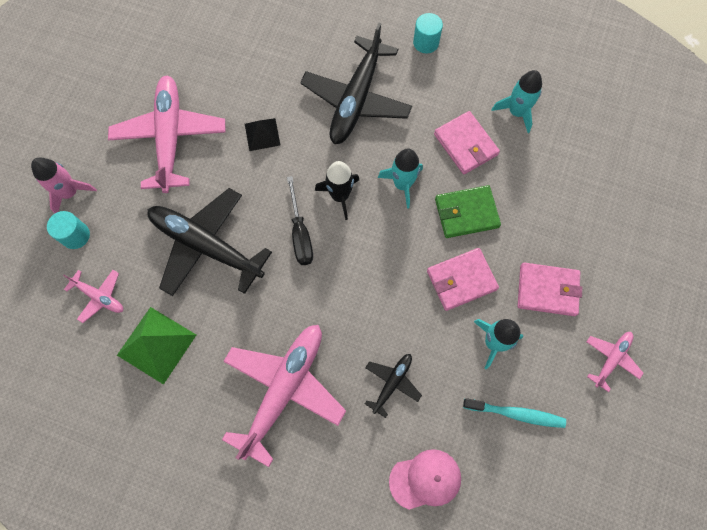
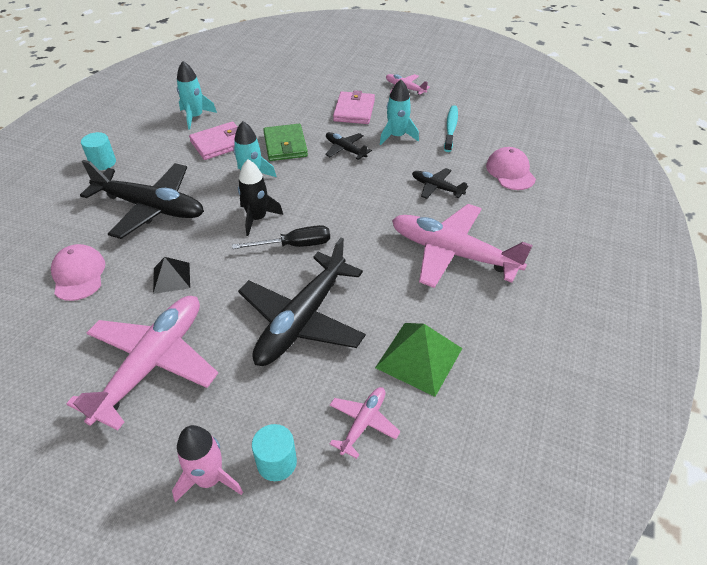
camera: 90 degrees left, 25 degrees down
pink plane [108,75,225,193] -> pink plane turned 120 degrees clockwise [66,296,218,431]
pink wallet [427,248,499,311] -> black plane [325,132,372,160]
none -> pink cap [51,244,105,301]

